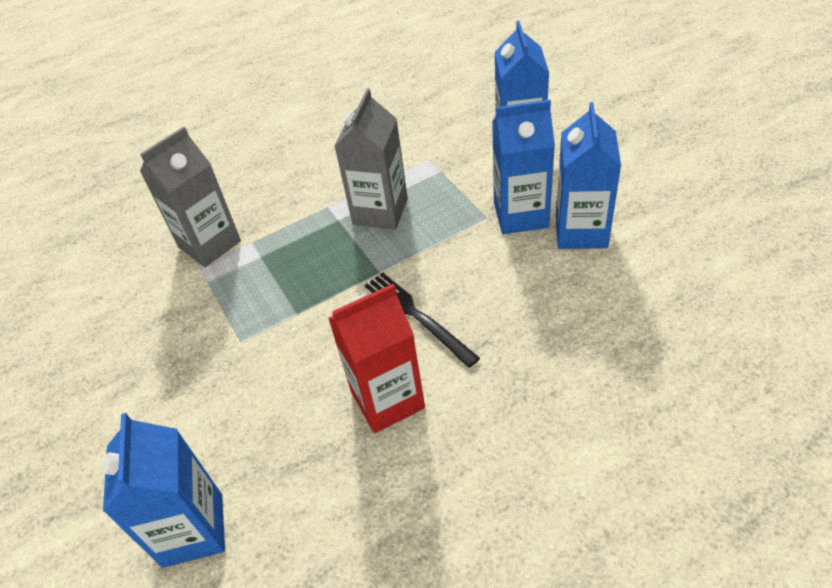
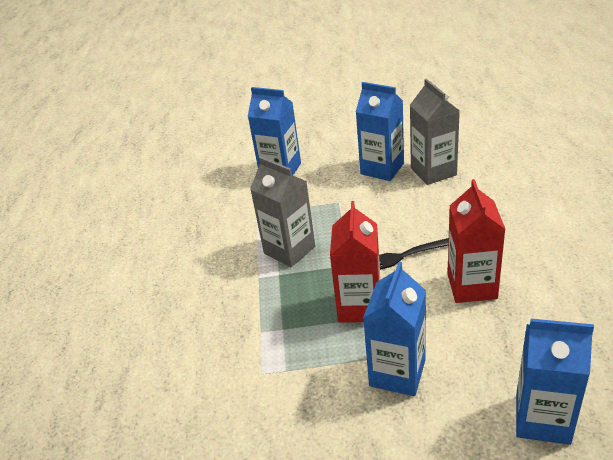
camera: 65 degrees left, 10 degrees down
grey carton [140,127,241,267] -> grey carton moved to [410,79,460,185]
blue carton [492,99,555,234] -> blue carton moved to [363,262,426,396]
none -> red carton [330,201,380,323]

